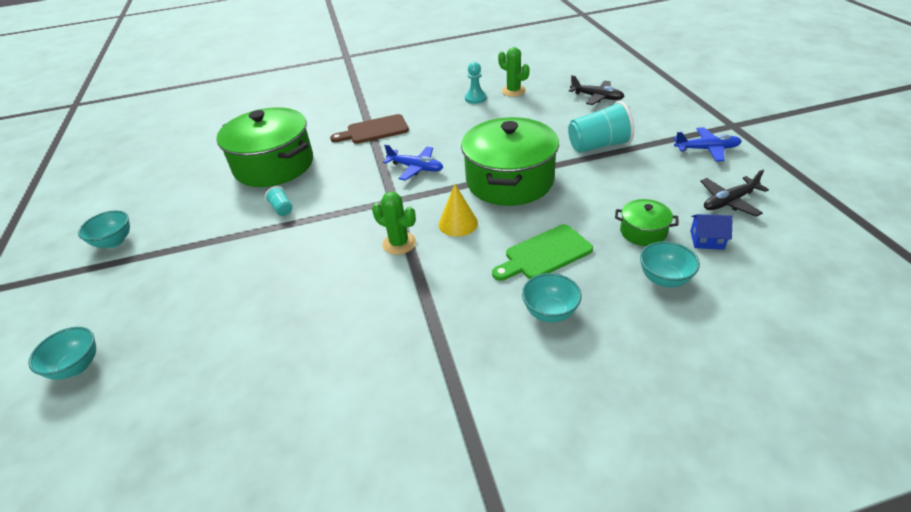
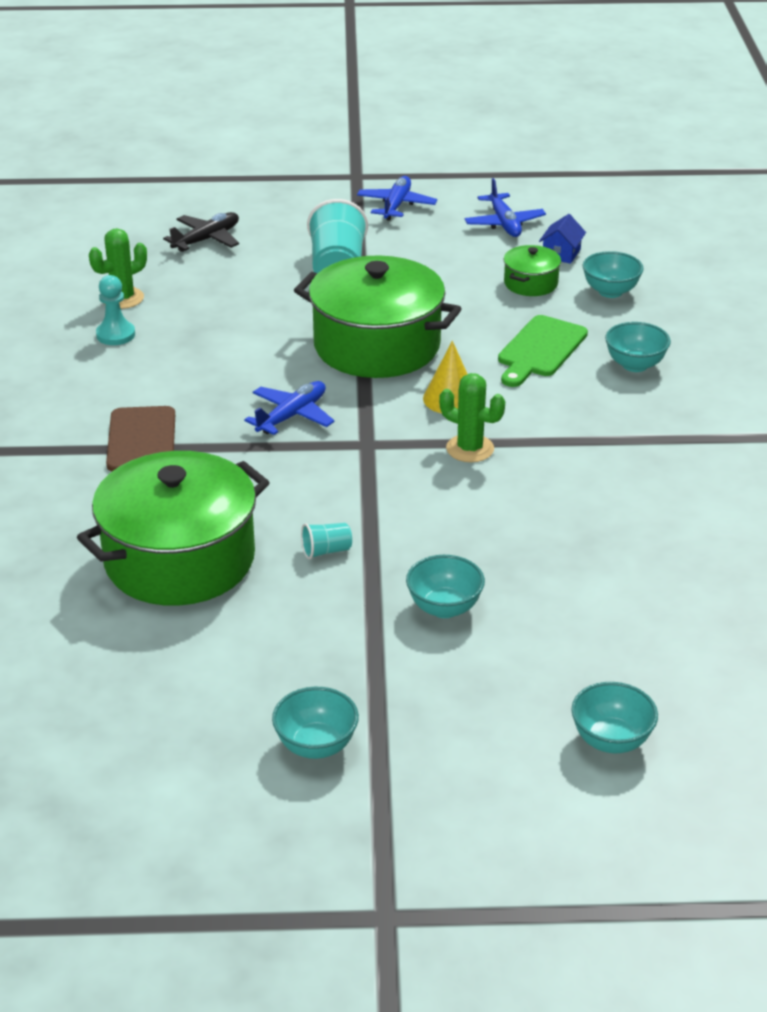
camera: 80 degrees left, 5 degrees down
green cactus [372,192,416,255] -> green cactus turned 75 degrees clockwise [439,373,505,462]
green cutting board [492,224,593,281] -> green cutting board turned 45 degrees clockwise [498,315,588,387]
black plane [700,170,769,217] -> blue plane [465,178,546,237]
none -> turquoise bowl [406,555,485,618]

